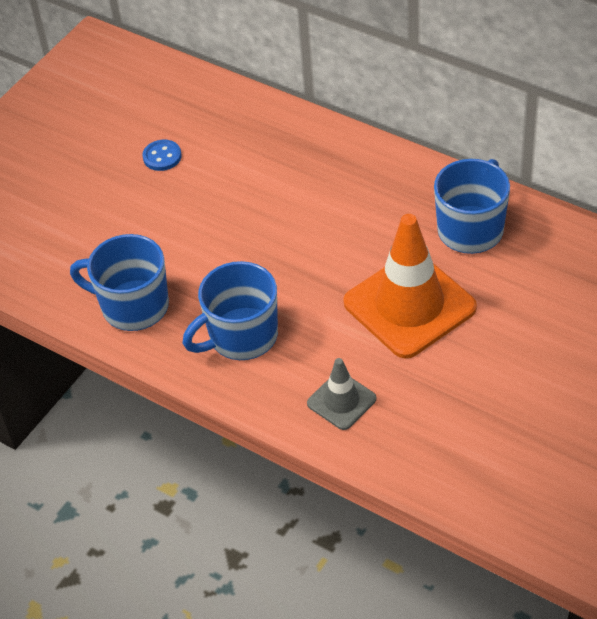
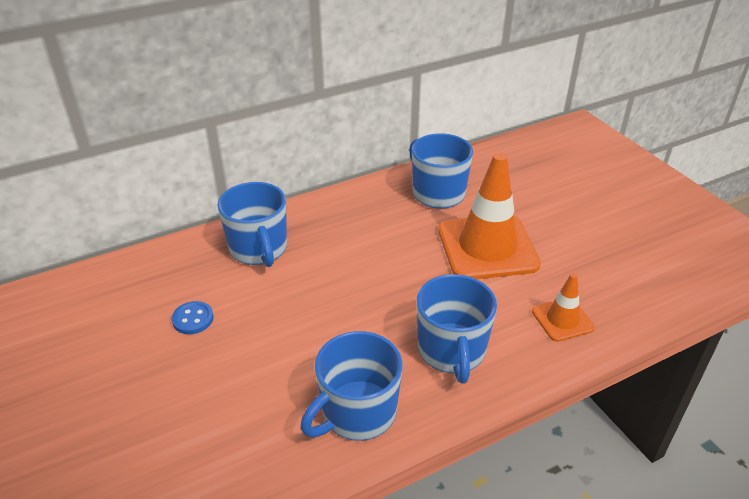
camera: 65 degrees left, 10 degrees down
grey traffic cone [307,358,376,430] -> orange traffic cone [532,273,595,342]
none -> blue mug [217,182,287,267]

